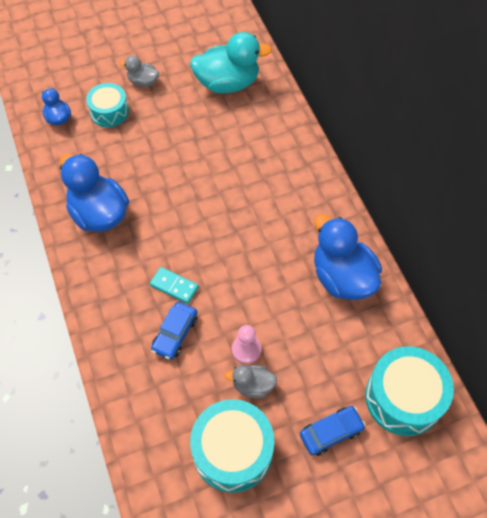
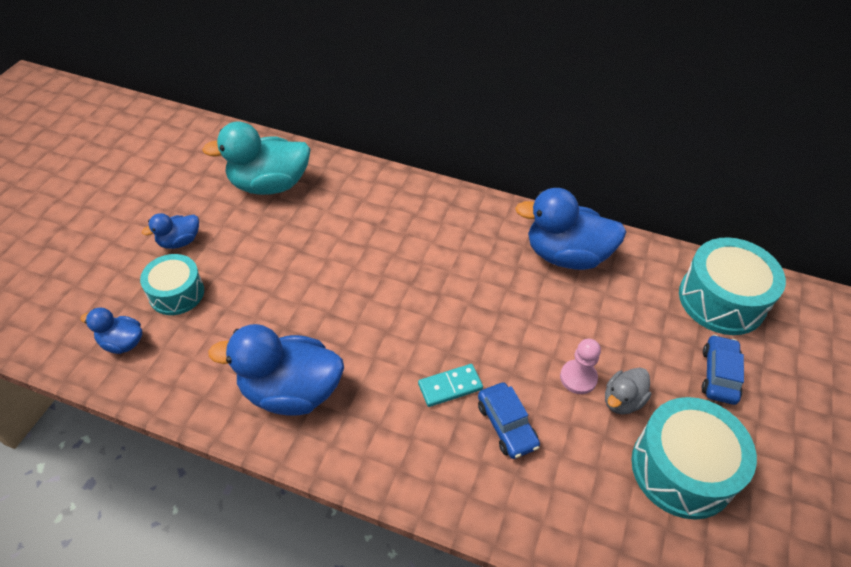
camera: 50 degrees left, 10 degrees down
grey duck [120,56,159,87] -> blue duck [142,213,199,249]
turquoise duck [190,32,272,94] -> turquoise duck turned 135 degrees counterclockwise [202,122,311,195]

